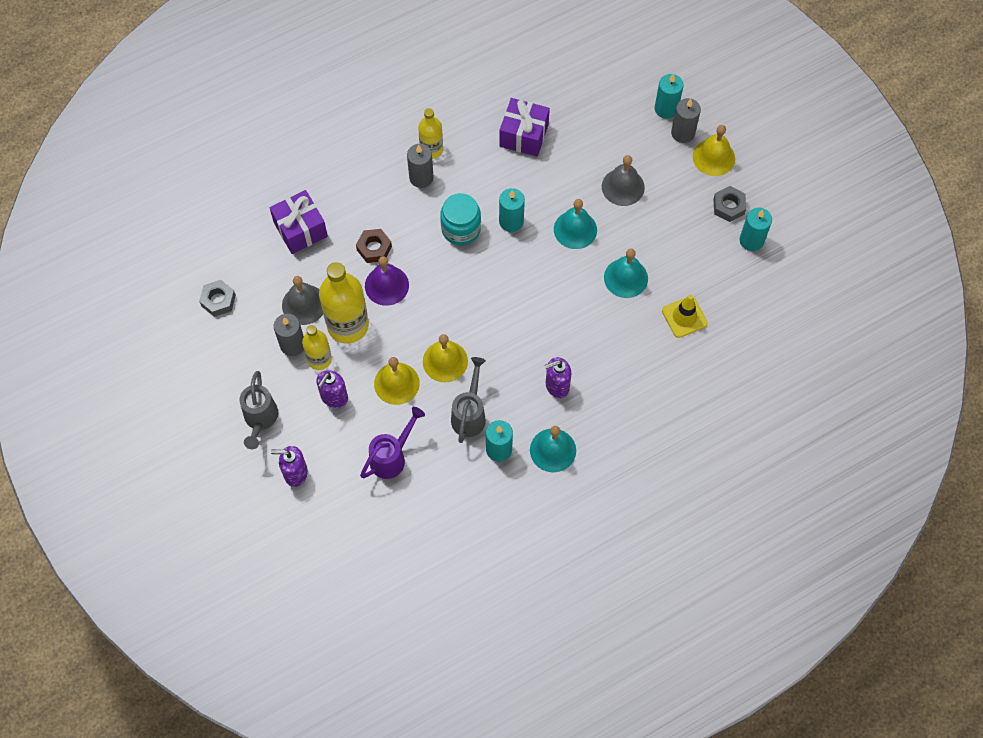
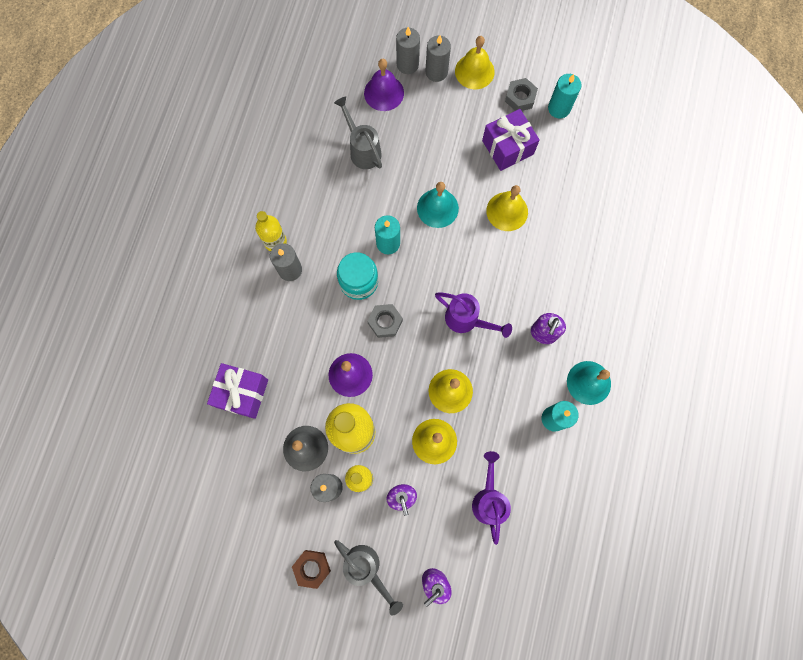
camera: 45 degrees left, 10 degrees up
grey nut [199,280,236,317] -> grey nut moved to [367,304,403,338]
brown nut [356,229,392,263] -> brown nut moved to [292,550,331,589]
grey watering can [451,357,486,443] -> grey watering can moved to [334,97,382,169]
purple gift [499,98,550,157] -> purple gift moved to [482,109,540,171]
grey bell [602,155,645,206] -> none
turquoise bell [604,249,648,298] -> yellow bell [486,185,528,231]
turquoise candle [655,74,683,119] -> grey candle [396,27,420,74]
yellow traffic cone [662,294,708,338] -> none
none -> purple bell [364,59,404,111]
none -> purple watering can [435,292,512,338]

